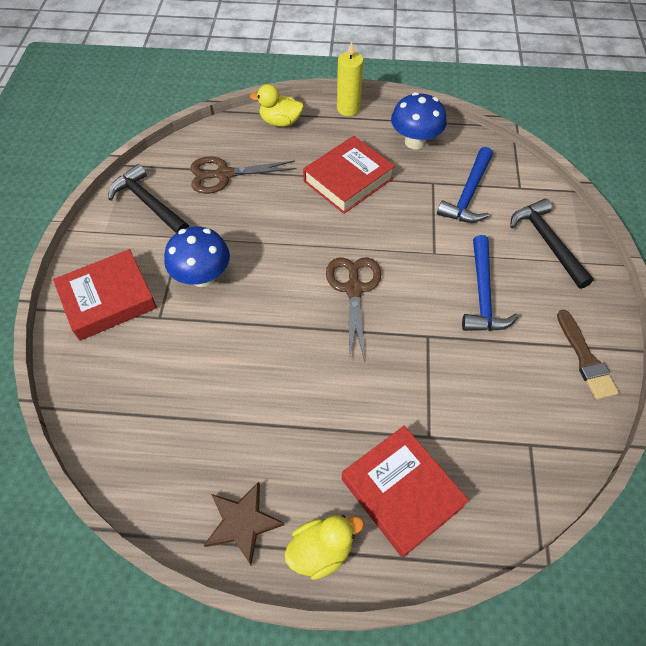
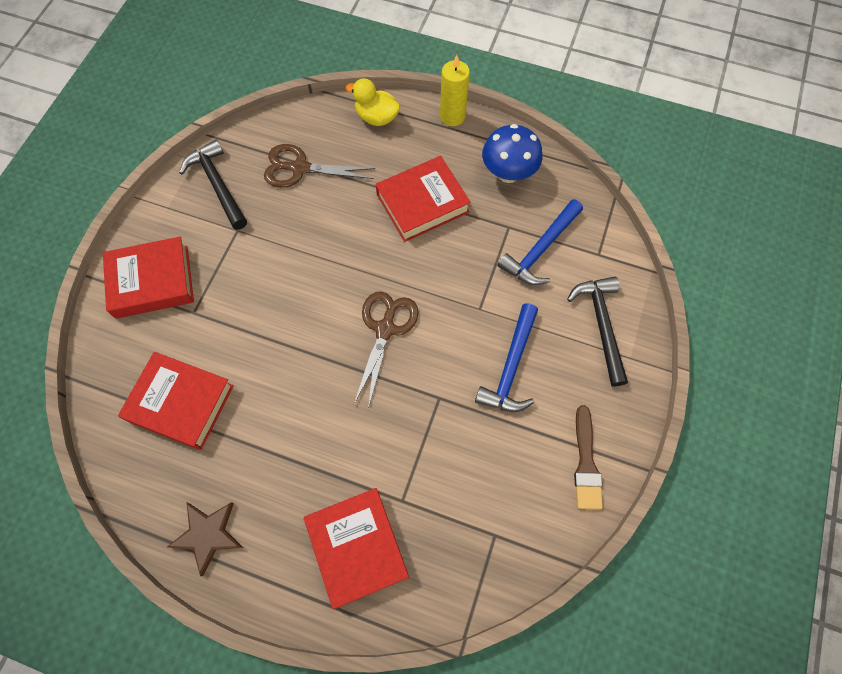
camera: 15 degrees right, 10 degrees up
blue mushroom [164,226,230,287] -> none
yellow duck [284,515,364,580] -> none
none -> red book [118,352,234,450]

